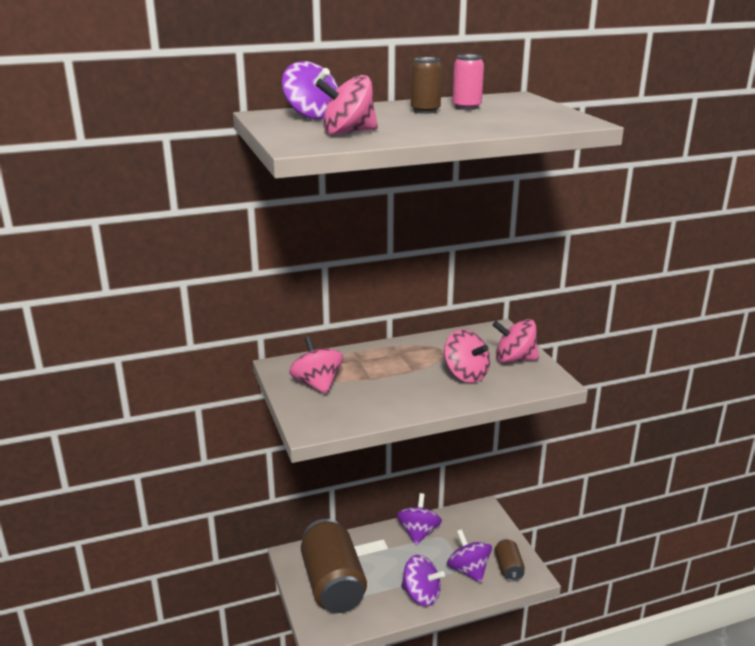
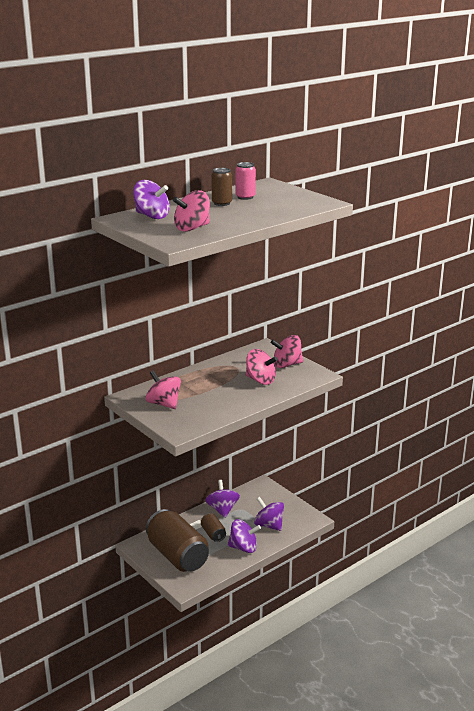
camera: 20 degrees left, 0 degrees up
brown can [495,539,525,581] -> brown can moved to [201,513,226,542]

